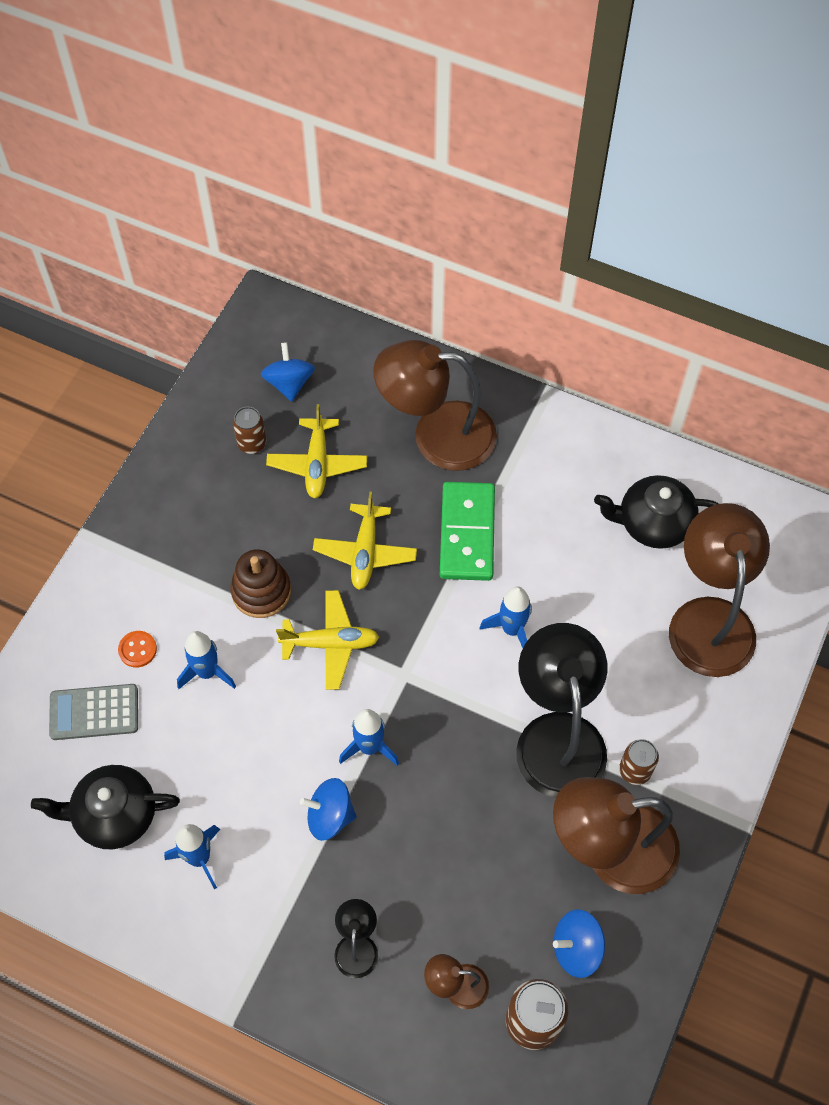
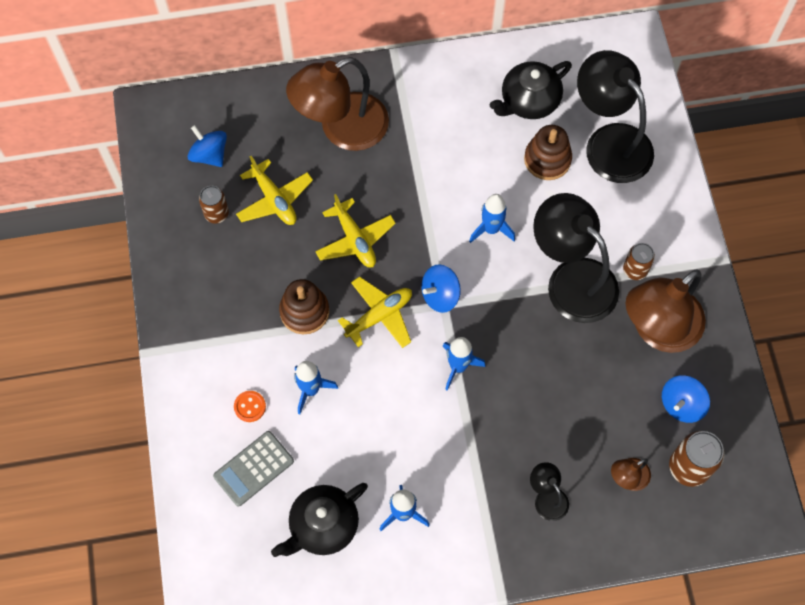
camera: 35 degrees left, 5 degrees up
blue spinning top [300,778,357,841] -> blue spinning top moved to [421,264,461,313]
green domino [440,482,495,581] -> none
brown lamp [669,503,770,677] -> black lamp [577,50,654,183]
none -> brown stacking toy [524,125,572,180]

